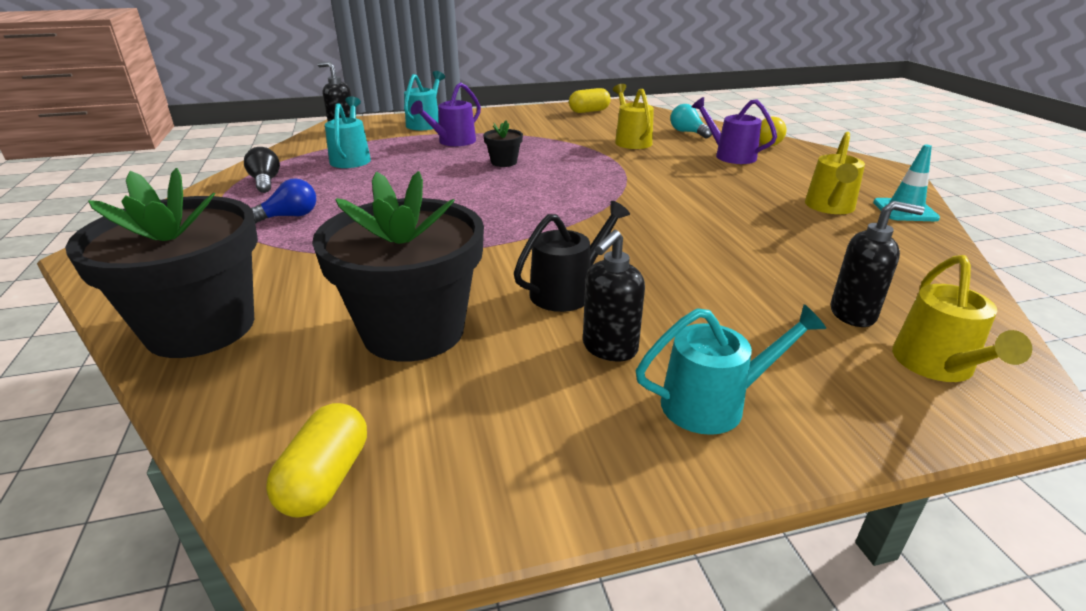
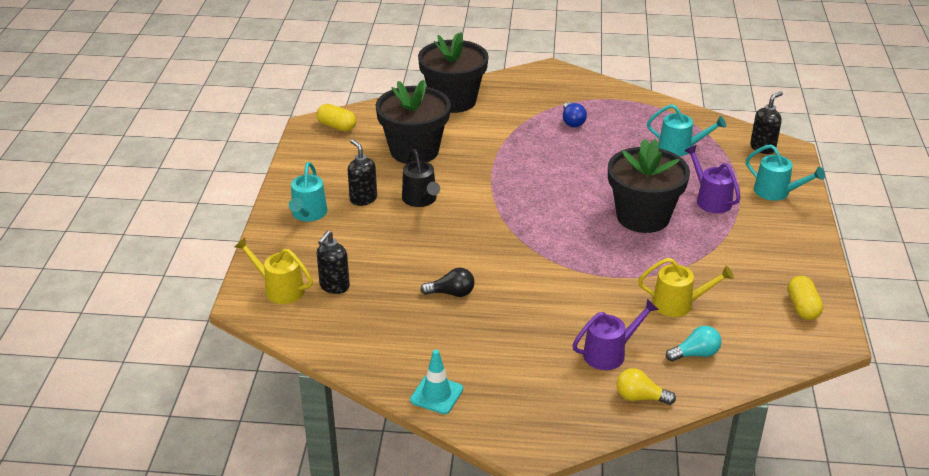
camera: 110 degrees right, 5 degrees up
black light bulb [244,147,280,193] -> black light bulb moved to [420,268,475,297]
black flower pot [483,120,523,167] -> black flower pot [608,138,690,233], size x2.33
yellow watering can [805,132,865,214] -> none

